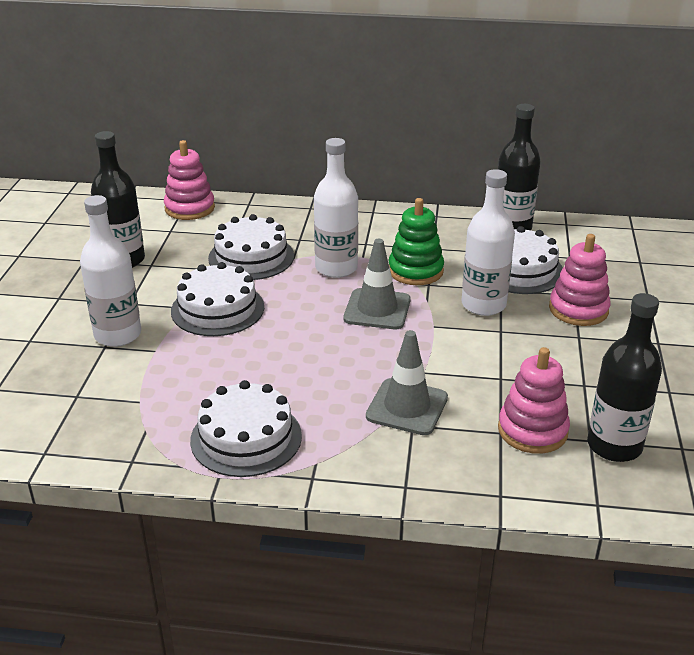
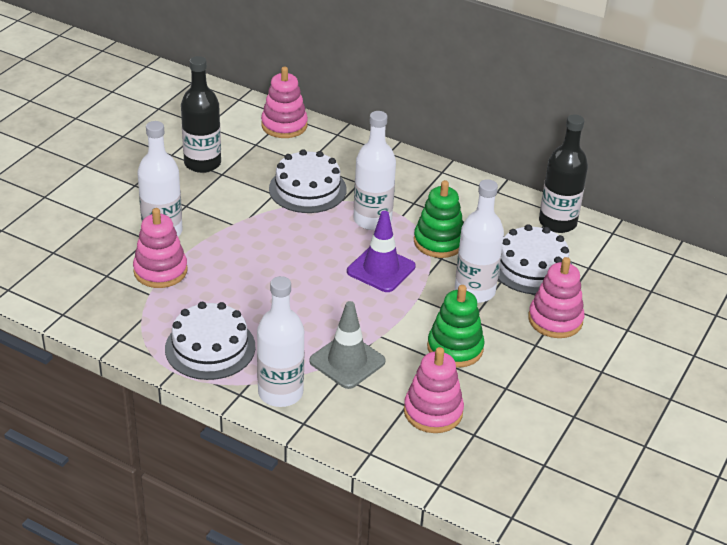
camera: 20 degrees right, 5 degrees up
white cake [171,262,264,336] -> none
grey traffic cone [343,239,411,329] -> purple traffic cone [347,211,416,292]
black bottle [587,293,662,462] -> none
none -> pink stacking toy [133,208,188,288]
none -> white bottle [257,276,304,407]
none -> green stacking toy [427,285,485,368]

